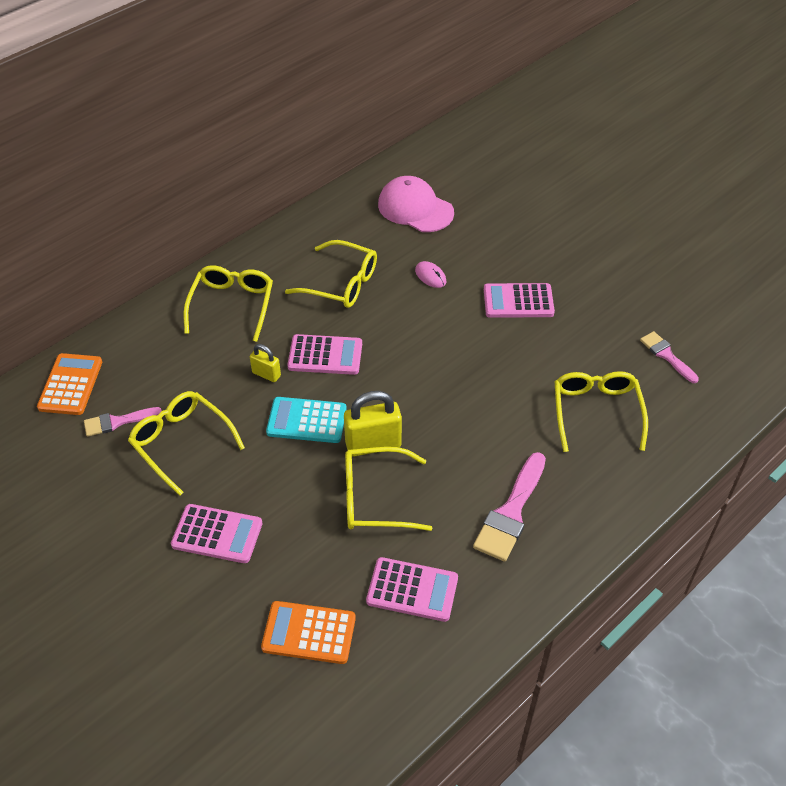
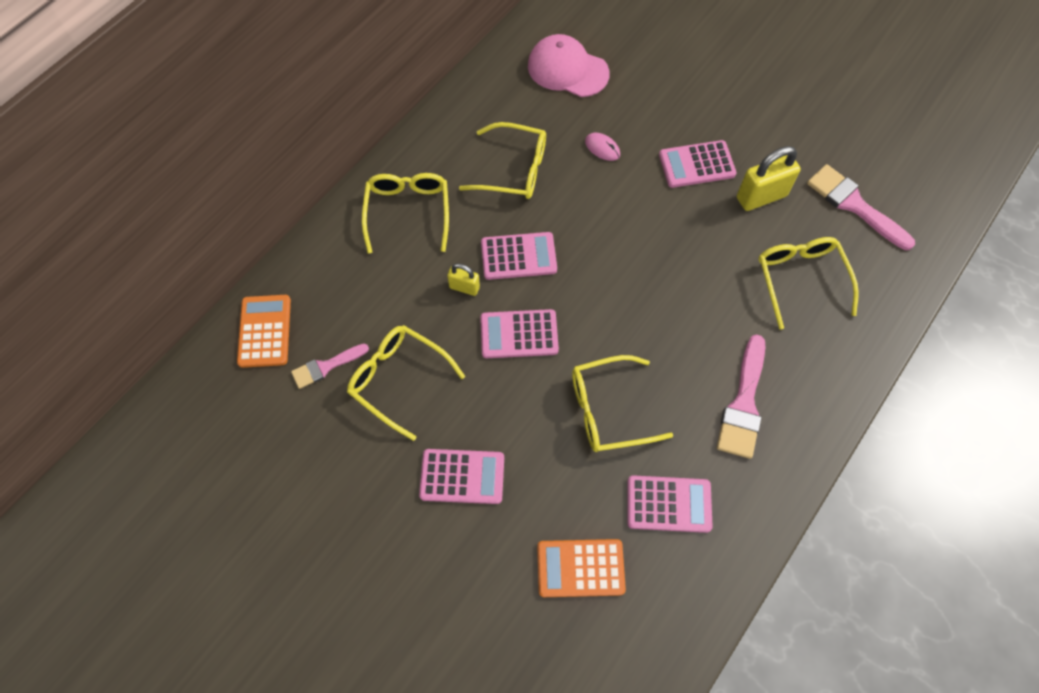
camera: 10 degrees left, 15 degrees up
turquoise calculator [266,397,347,443] -> pink calculator [480,309,559,358]
yellow padlock [344,391,402,457] -> yellow padlock moved to [737,146,801,211]
pink brush [640,331,699,383] -> pink brush [807,164,915,250], size x1.64

